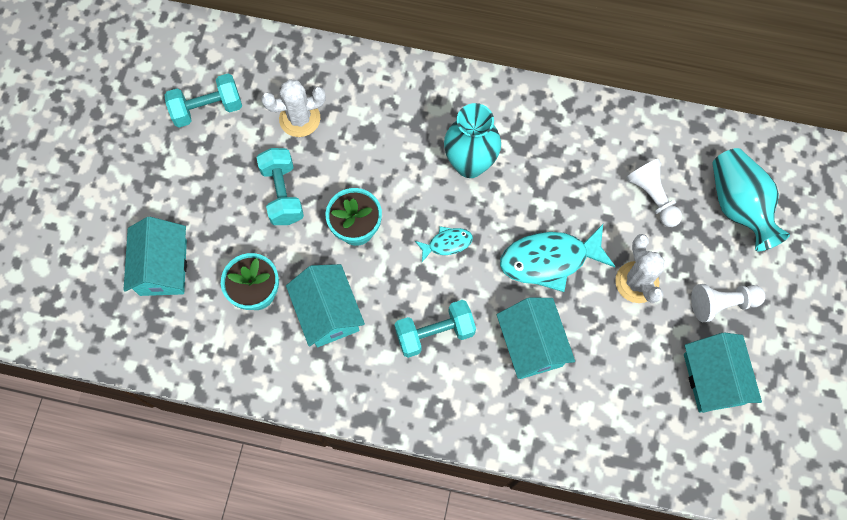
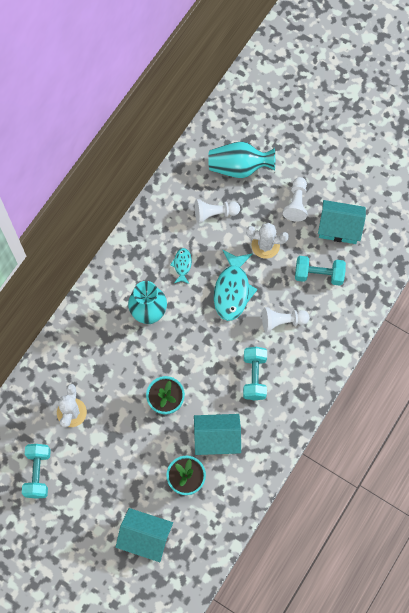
camera: 70 degrees left, 0 degrees up
turquoise dumbbell [256,148,304,225] -> turquoise dumbbell moved to [295,256,346,286]
turquoise fish [415,226,473,262] -> turquoise fish moved to [170,248,192,284]
turquoise house [497,297,575,379] -> white pawn [262,307,309,332]

